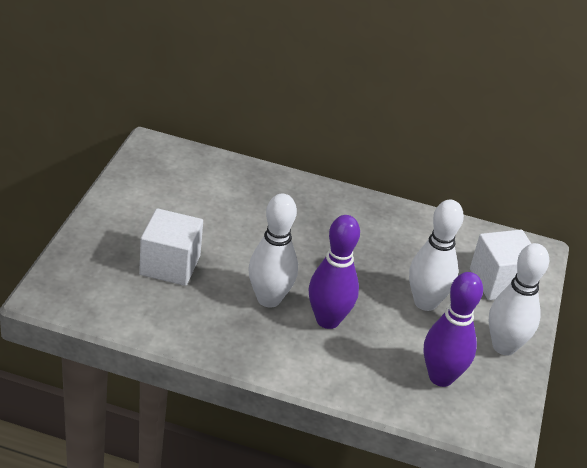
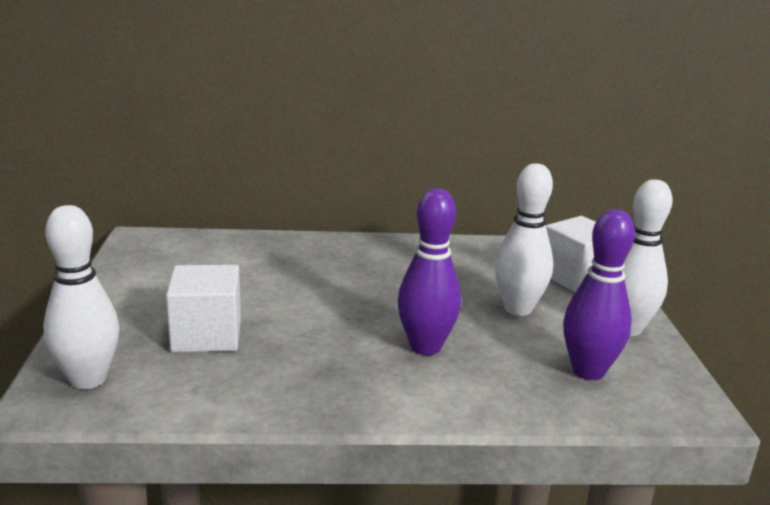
camera: 15 degrees left, 15 degrees down
white bowling pin [248,194,298,308] -> white bowling pin moved to [43,205,119,389]

